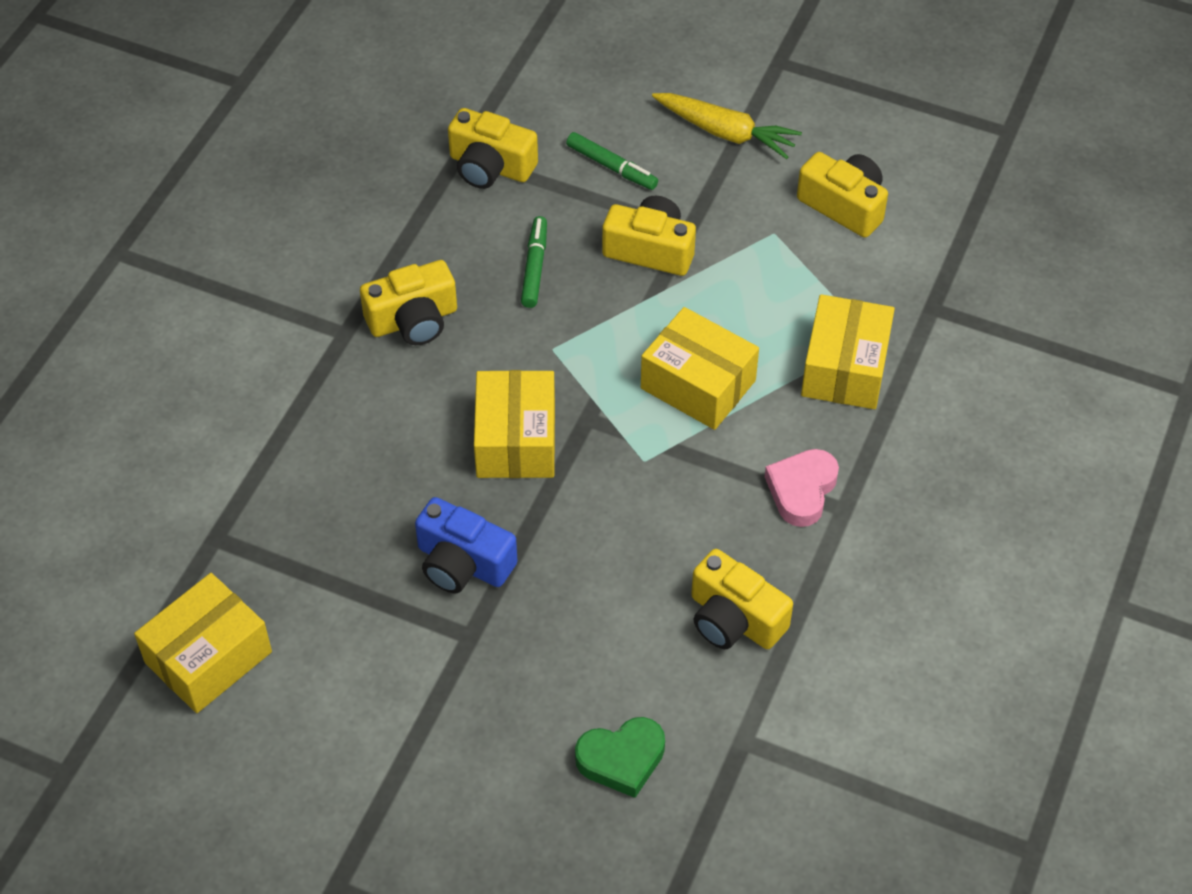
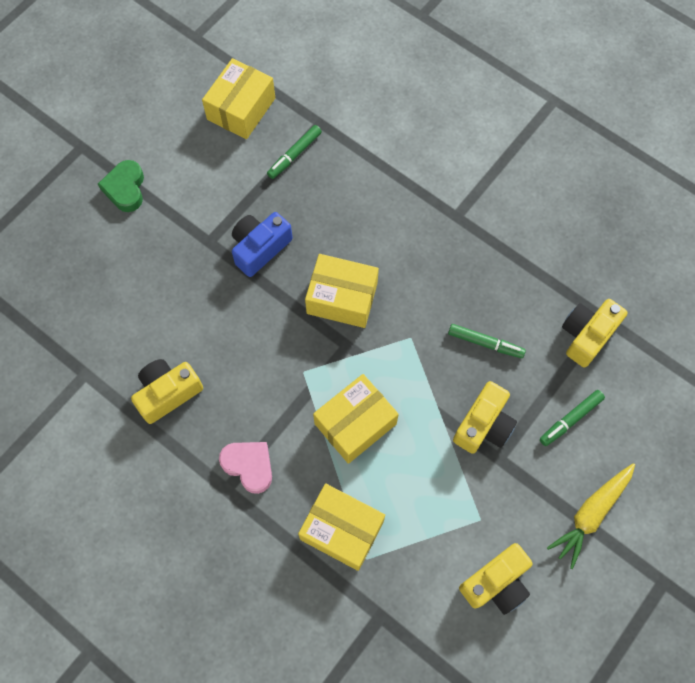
camera: 105 degrees right, 15 degrees up
yellow box [134,573,272,713] -> yellow box turned 60 degrees clockwise [202,58,275,139]
yellow camera [360,260,457,345] -> none
green heart [575,717,665,798] -> green heart moved to [98,160,144,212]
none -> green marker [267,125,322,179]

